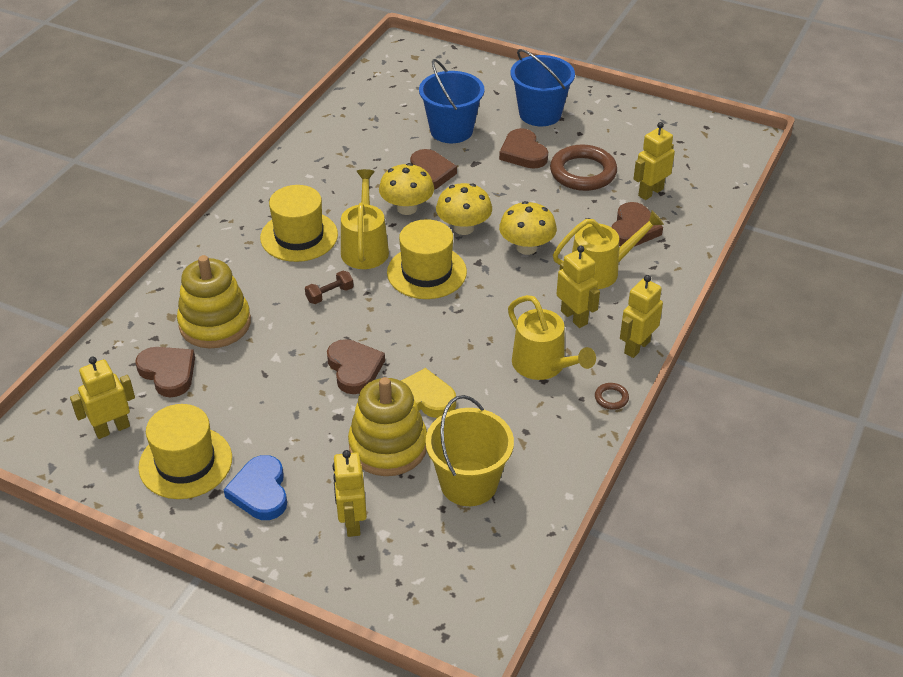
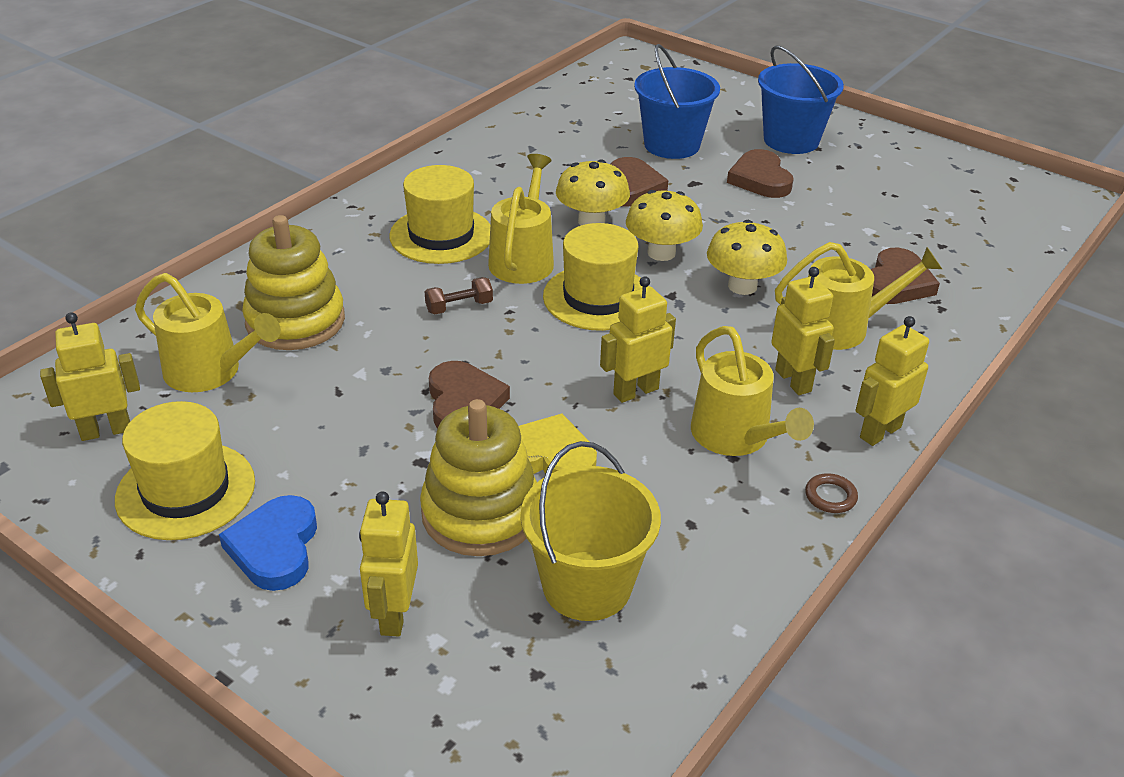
camera: 10 degrees right, 5 degrees down
brown heart [135,347,195,397] -> yellow watering can [135,273,281,392]
brown ring [550,144,617,191] -> none
yellow robot [633,122,675,200] -> yellow robot moved to [600,276,676,403]

